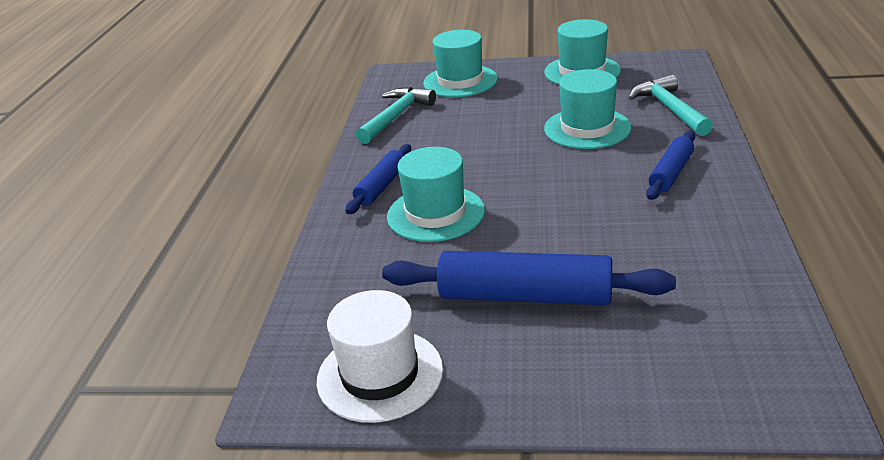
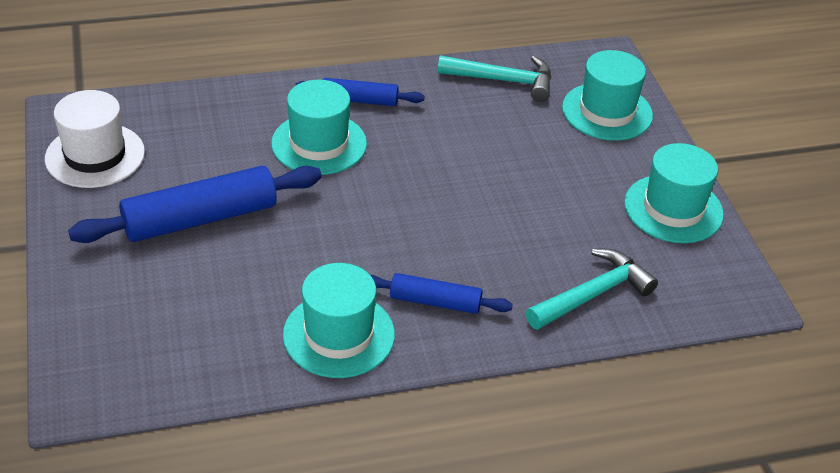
camera: 65 degrees right, 10 degrees up
blue rolling pin [382,251,676,305] -> blue rolling pin turned 75 degrees clockwise [68,166,322,243]
turquoise hat [544,69,632,149] -> turquoise hat moved to [283,263,395,378]

